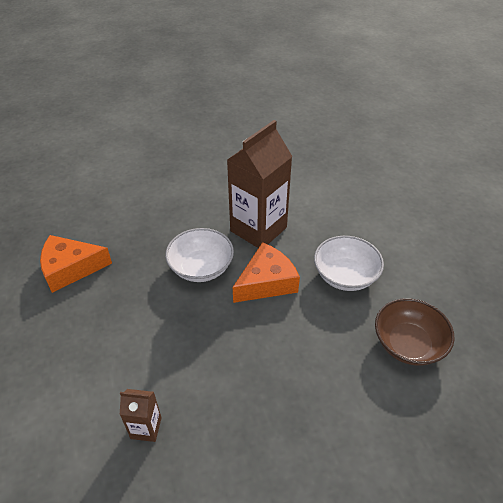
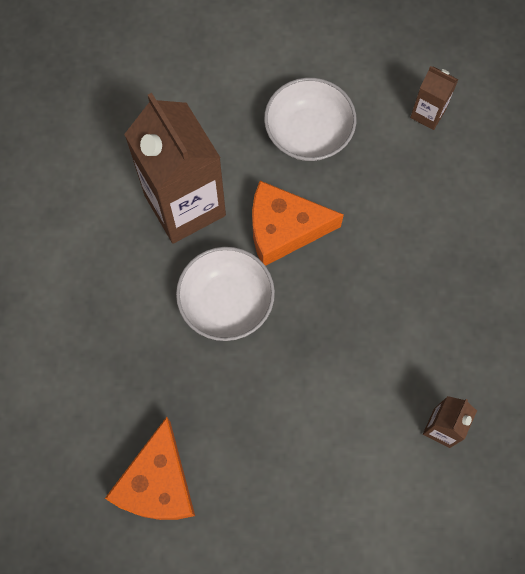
camera: 70 degrees left, 25 degrees up
orange cheese [233,242,300,303] -> orange cheese turned 75 degrees counterclockwise [252,181,344,266]
brown bowl [375,298,455,366] -> brown carton [410,66,459,130]

